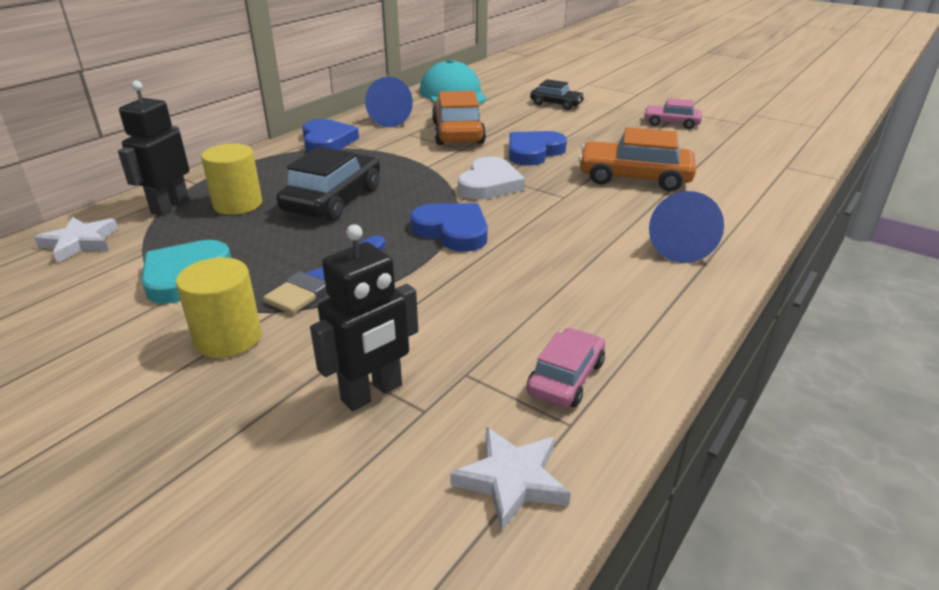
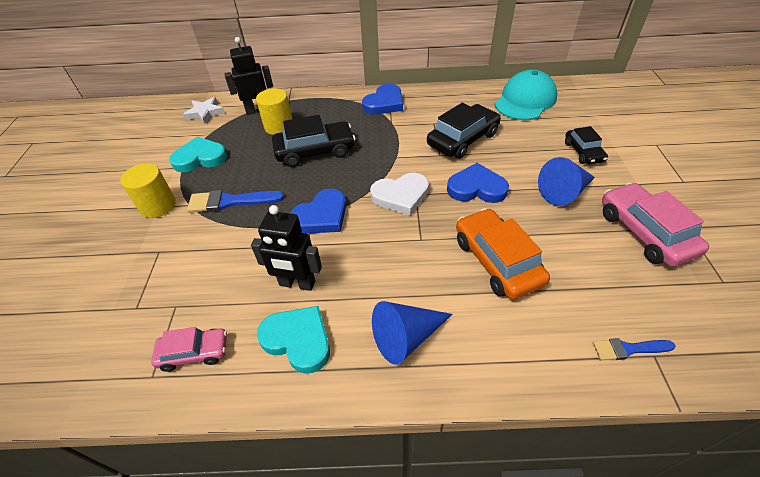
camera: 55 degrees right, 15 degrees up
black robot [310,224,418,411] -> black robot moved to [251,205,322,291]
blue cone [365,77,413,127] -> blue cone moved to [538,157,595,206]
blue heart [410,203,488,252] -> blue heart turned 45 degrees clockwise [290,188,346,234]
orange car [432,91,486,145] -> black car [427,103,501,159]
white star [450,427,571,531] -> none
pink car [644,98,702,129] -> pink car [602,183,709,267], size x1.68
none -> turquoise heart [257,306,330,374]
none -> blue brush [593,338,676,360]

